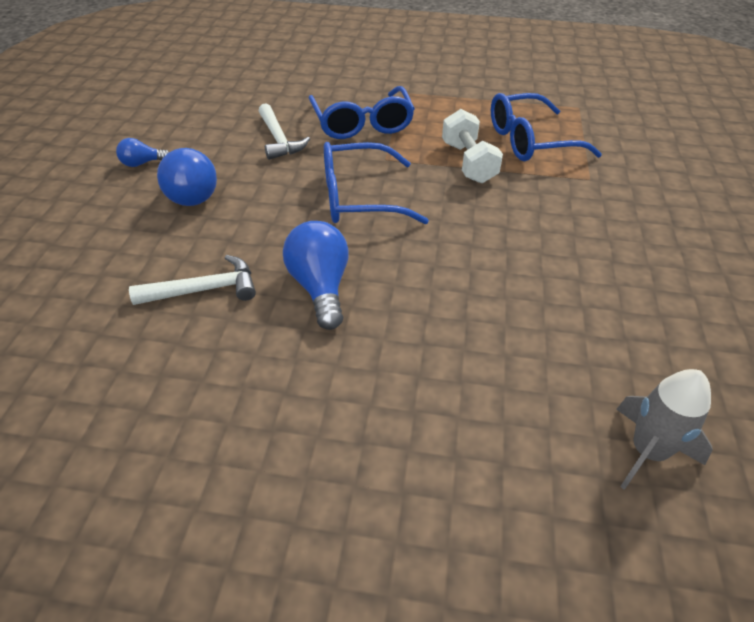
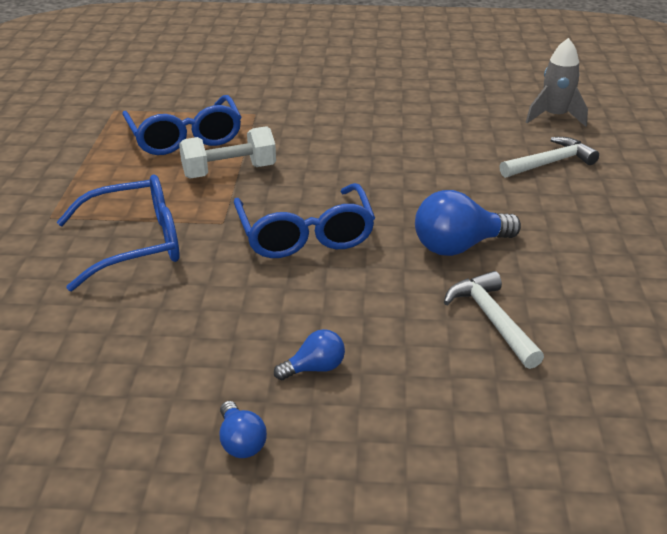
camera: 95 degrees left, 10 degrees down
blue light bulb [157,148,217,206] -> blue light bulb [274,329,345,380], size x0.54
white hammer [259,103,310,160] -> white hammer moved to [499,137,599,178]

